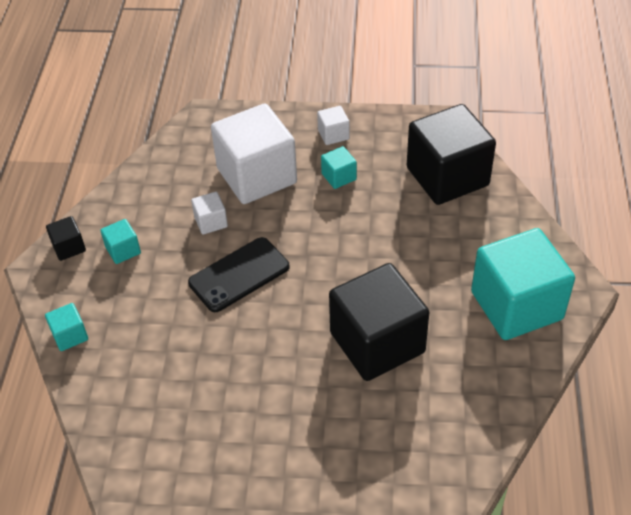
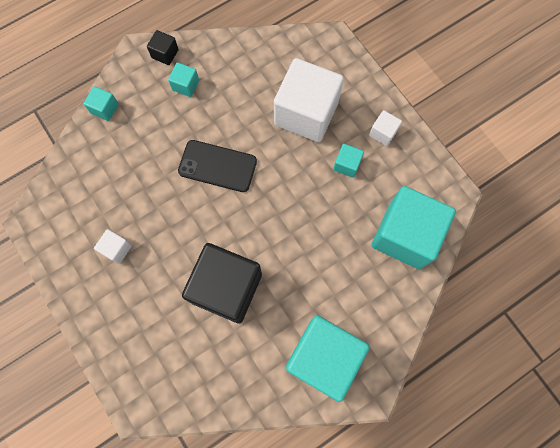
camera: 50 degrees right, 25 degrees up
white cube [191,192,228,235] -> white cube moved to [94,229,132,264]
black cube [407,104,496,205] -> turquoise cube [372,186,456,269]

